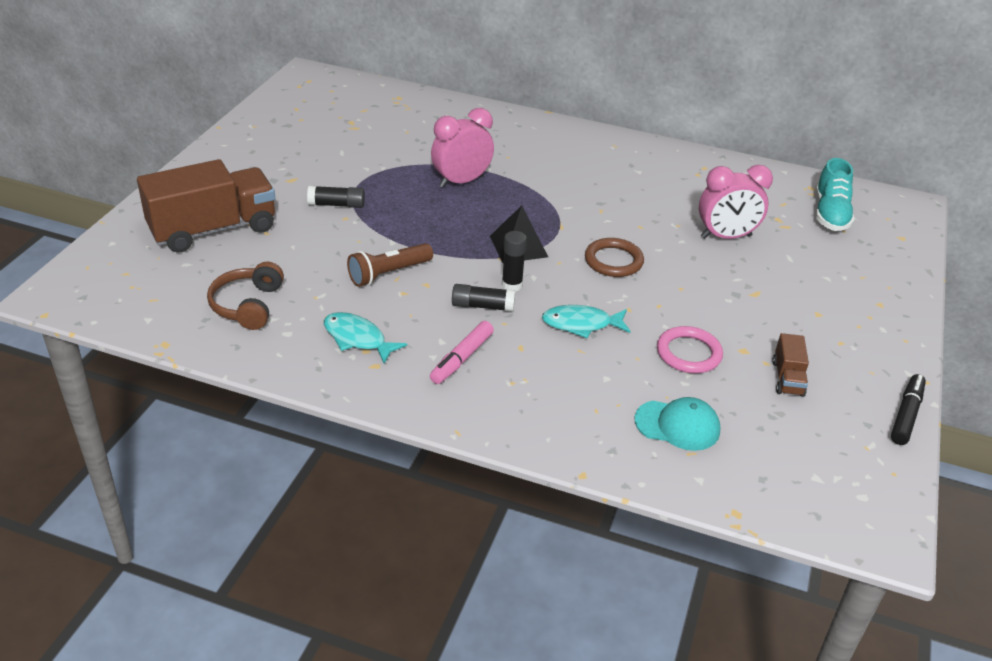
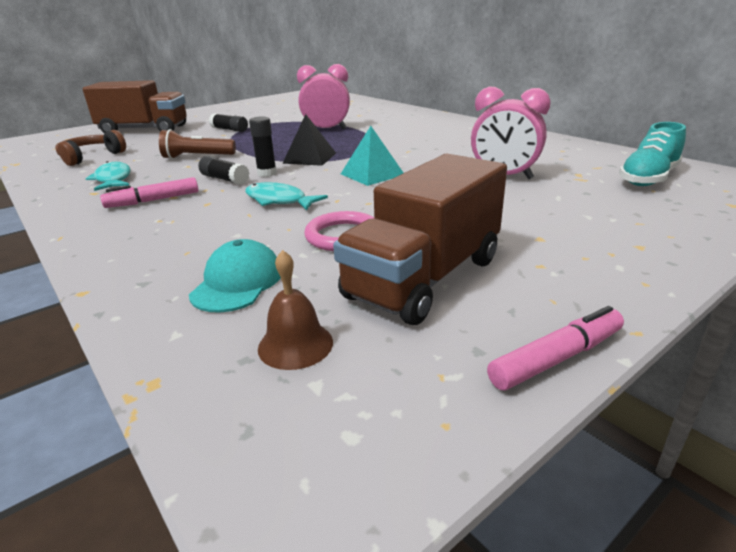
camera: 35 degrees right, 10 degrees down
brown ring [585,238,644,277] -> turquoise pyramid [341,126,403,186]
turquoise cap [635,397,720,451] -> turquoise cap turned 120 degrees counterclockwise [189,239,281,313]
brown truck [772,333,809,397] -> brown truck [333,154,507,325], size x2.23
black marker [891,374,926,445] -> pink marker [487,306,624,390]
none -> brown bell [258,250,333,370]

